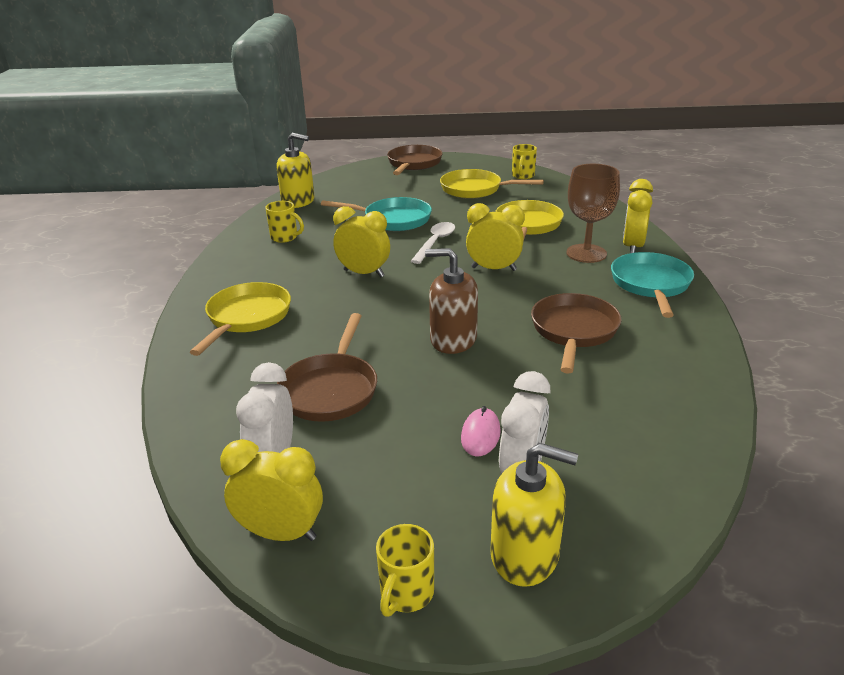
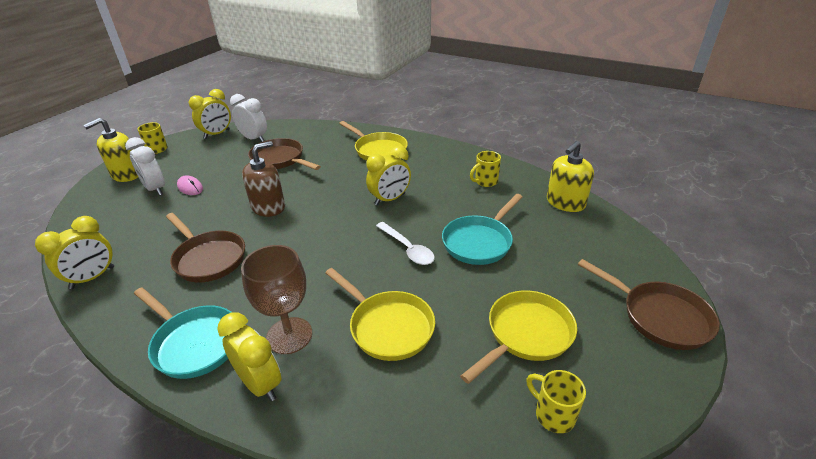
camera: 120 degrees right, 5 degrees up
yellow clock [466,203,525,271] -> yellow clock moved to [35,216,114,289]

